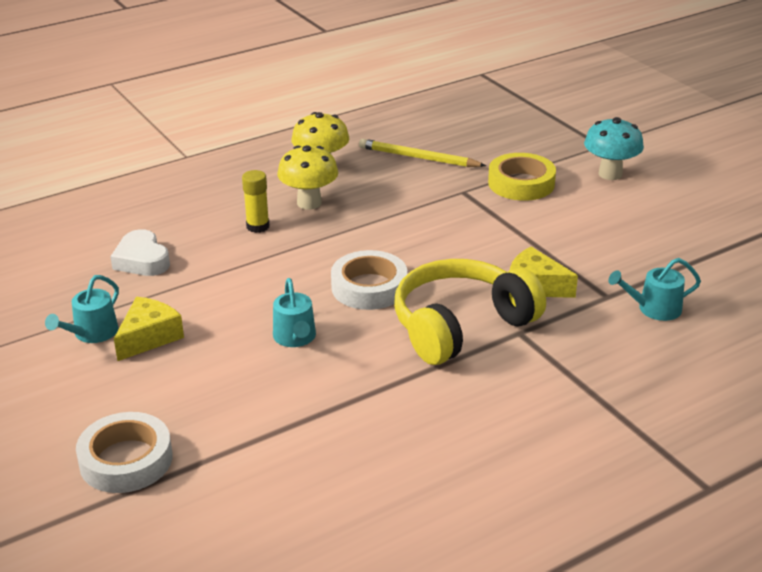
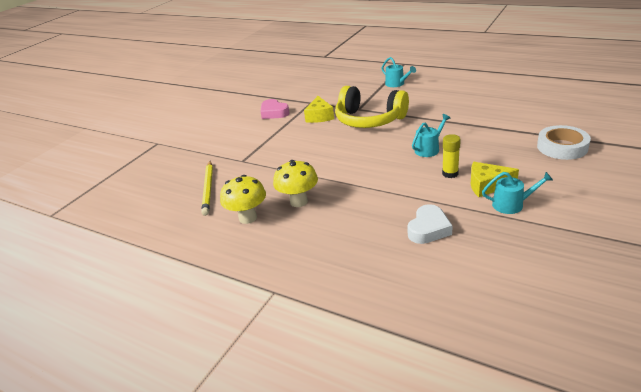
camera: 115 degrees left, 0 degrees up
yellow glue stick [242,170,269,233] -> yellow glue stick moved to [442,134,461,178]
white tape [331,250,407,310] -> none
yellow tape [488,153,556,201] -> none
turquoise mushroom [584,117,644,180] -> none
turquoise watering can [608,258,701,321] -> turquoise watering can moved to [382,57,416,87]
none -> pink heart [260,99,290,119]

